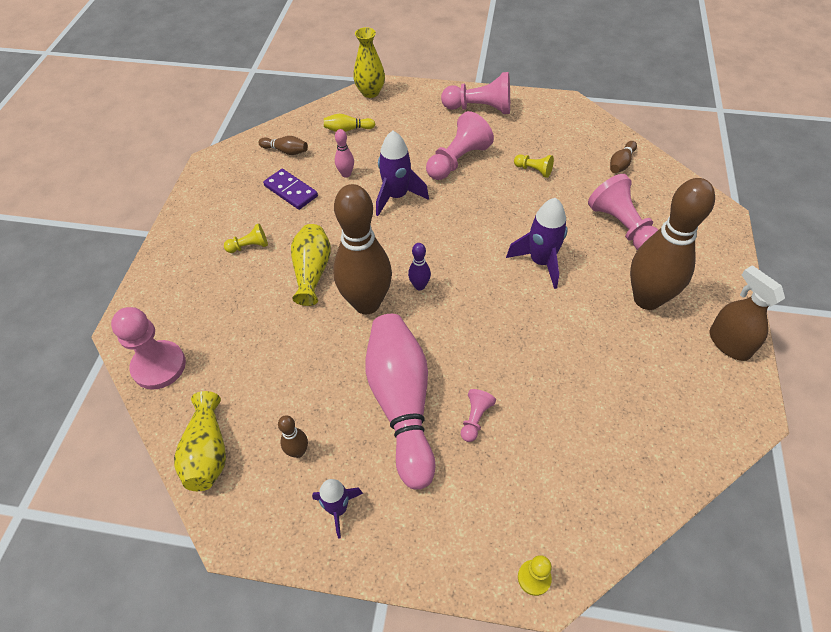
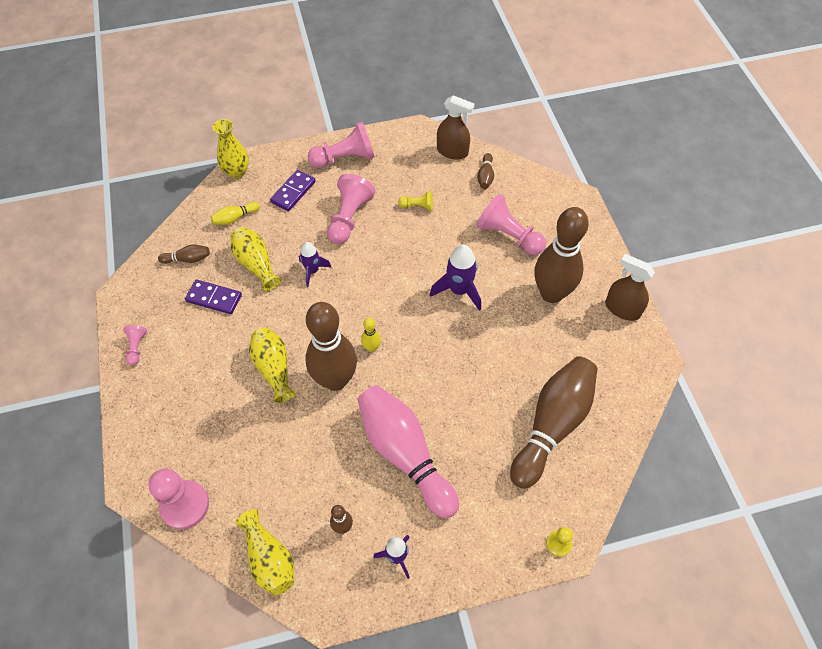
camera: 25 degrees left, 5 degrees up
yellow pawn [224,224,268,253] -> none
pink bowling pin [335,129,354,178] -> yellow vase [231,227,281,291]
purple rocket [376,131,429,216] -> purple rocket [299,242,331,287], size x0.64
purple bowling pin [408,243,431,290] -> yellow bowling pin [361,318,381,352]
pink pawn [461,389,496,442] -> pink pawn moved to [124,325,147,365]
none -> purple domino [270,170,316,211]
none -> brown spray bottle [437,95,474,160]
none -> brown bowling pin [510,356,597,489]

